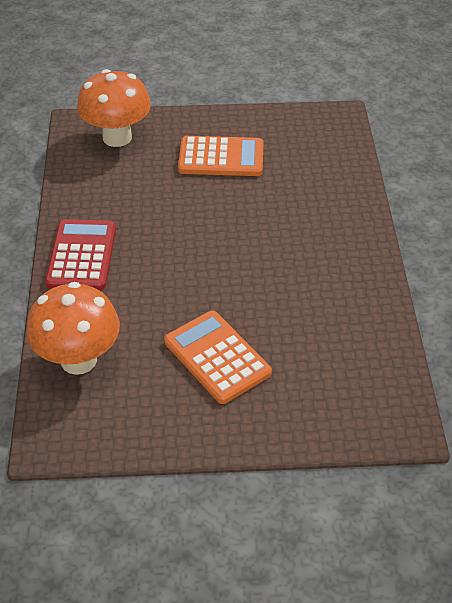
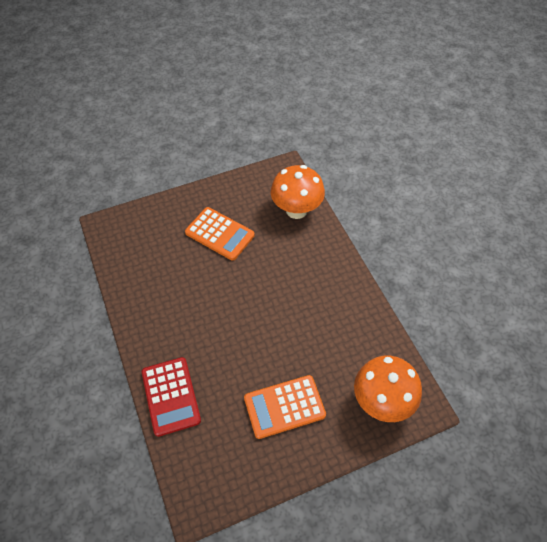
camera: 160 degrees right, 10 degrees up
red calculator [45,219,116,290] -> red calculator moved to [142,357,201,437]

